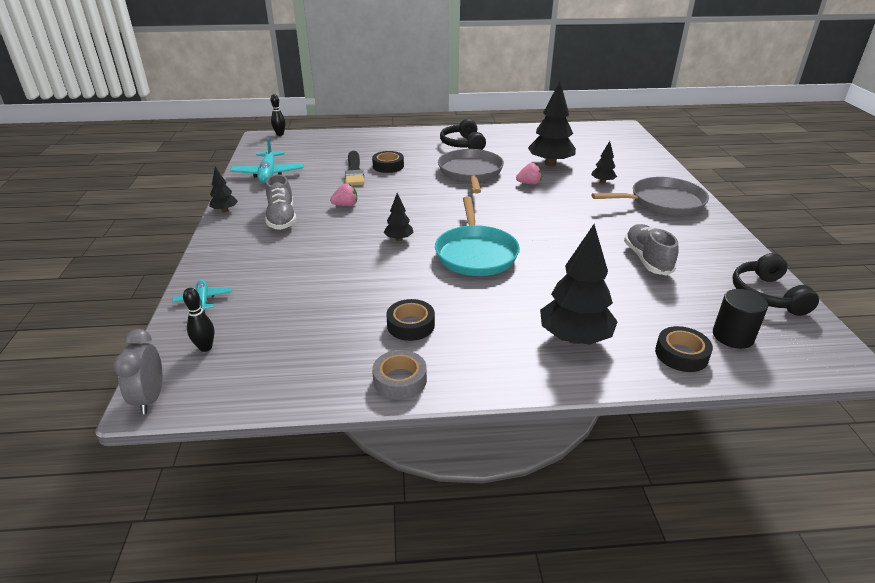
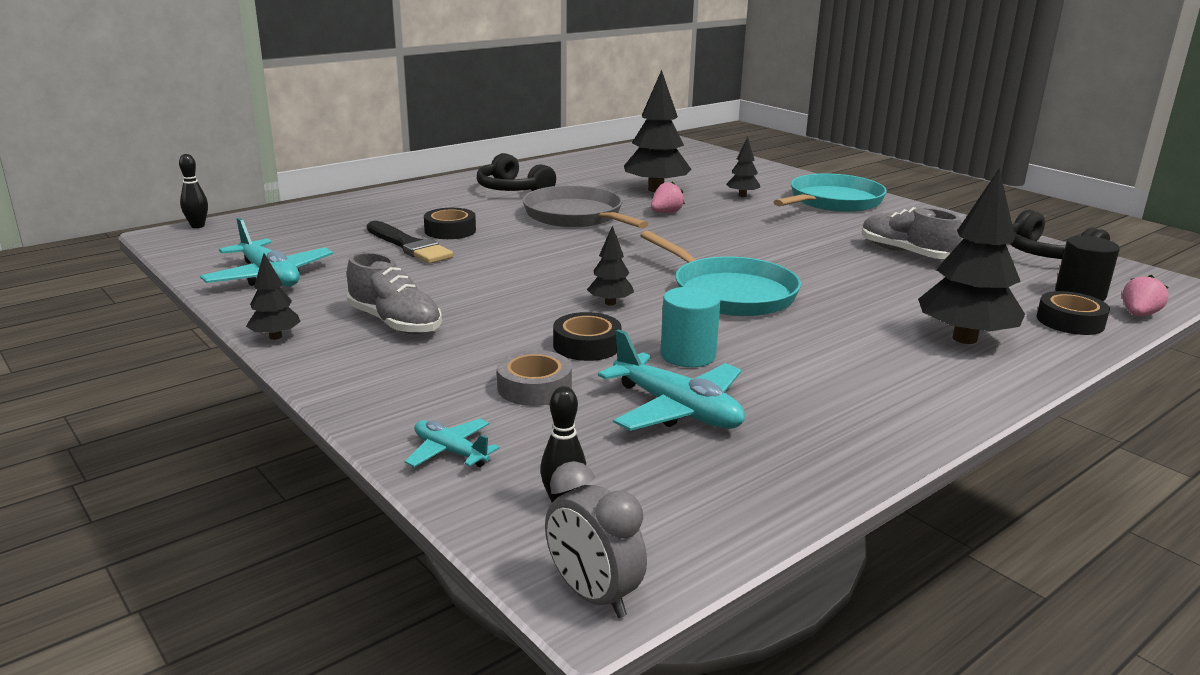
camera: 35 degrees left, 10 degrees down
pink strawberry [330,183,357,206] -> pink strawberry moved to [1123,275,1169,316]
grey tape [372,350,427,400] -> grey tape moved to [497,350,572,406]
black tape [386,299,435,341] -> black tape moved to [553,312,622,361]
grey pan [592,177,709,216] -> turquoise pan [774,173,887,212]
none -> turquoise plane [598,329,745,431]
none -> turquoise cylinder [661,287,720,367]

